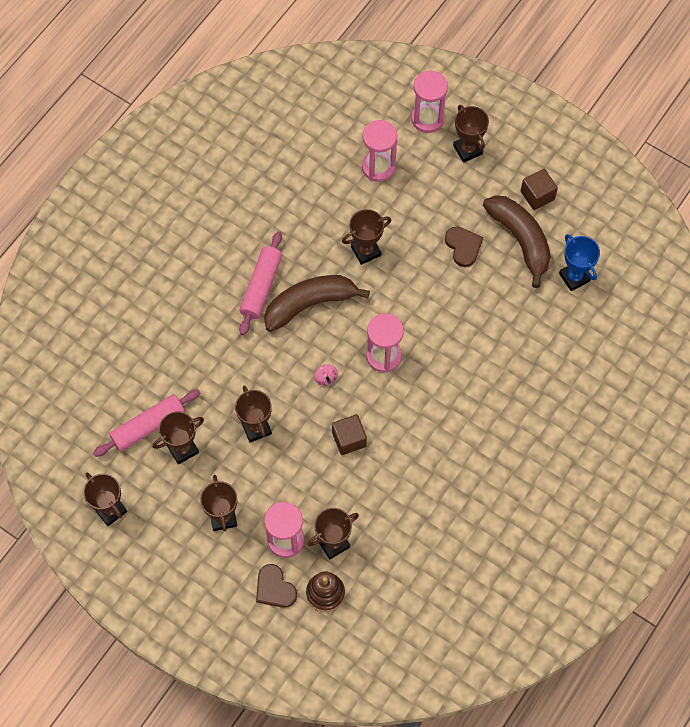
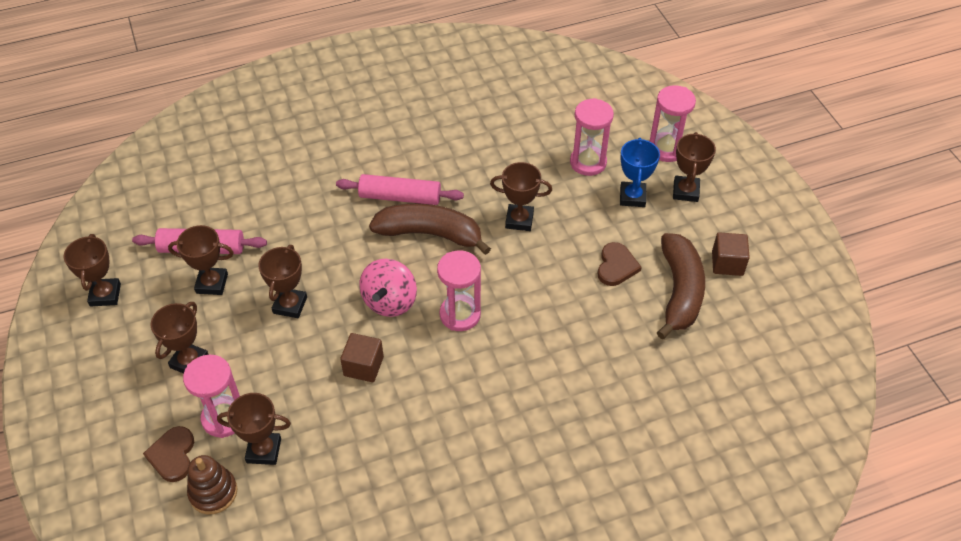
camera: 35 degrees right, 15 degrees down
pink rolling pin [239,231,282,335] -> pink rolling pin turned 45 degrees clockwise [336,174,464,205]
pink spinning top [315,364,338,386] -> pink spinning top [359,259,417,317], size x2.16
blue trophy [559,234,600,291] -> blue trophy moved to [620,138,660,207]

